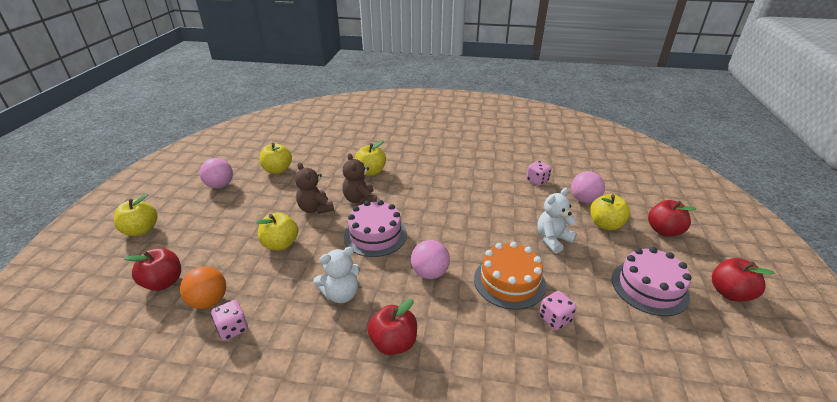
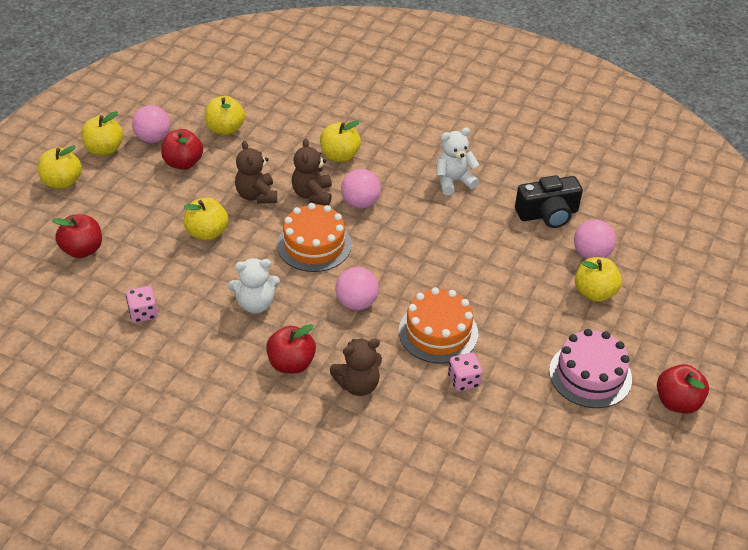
camera: 15 degrees right, 10 degrees up
orange ball [180,266,226,309] -> none
pink cake [344,200,407,257] -> orange cake [277,203,352,272]
pink dice [526,161,552,186] -> black camera [515,175,583,228]
white teddy bear [537,188,577,254] -> white teddy bear moved to [436,127,479,195]
red apple [648,200,696,237] -> red apple moved to [161,129,203,170]
none -> yellow apple [81,111,123,156]
none -> brown teddy bear [330,338,382,396]
none -> pink ball [341,169,381,209]

